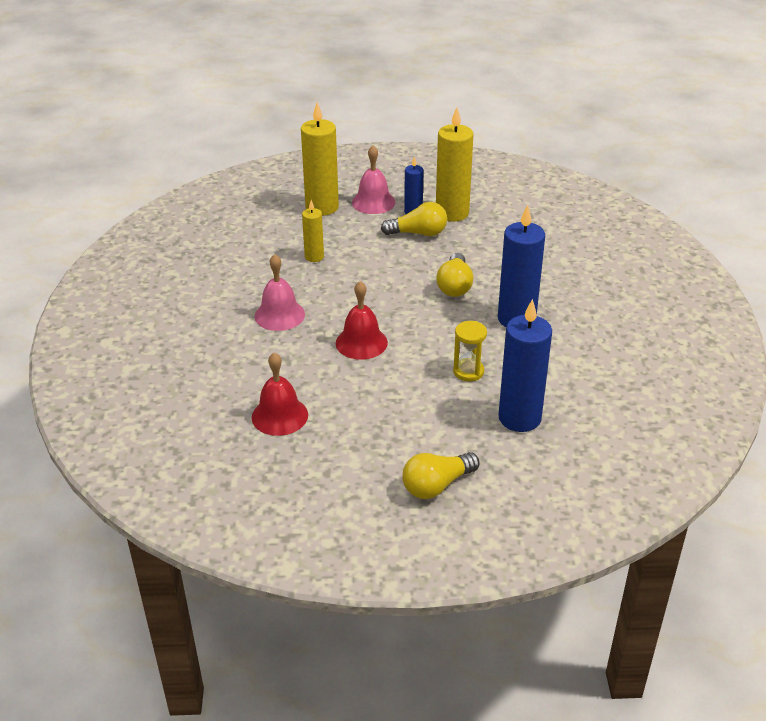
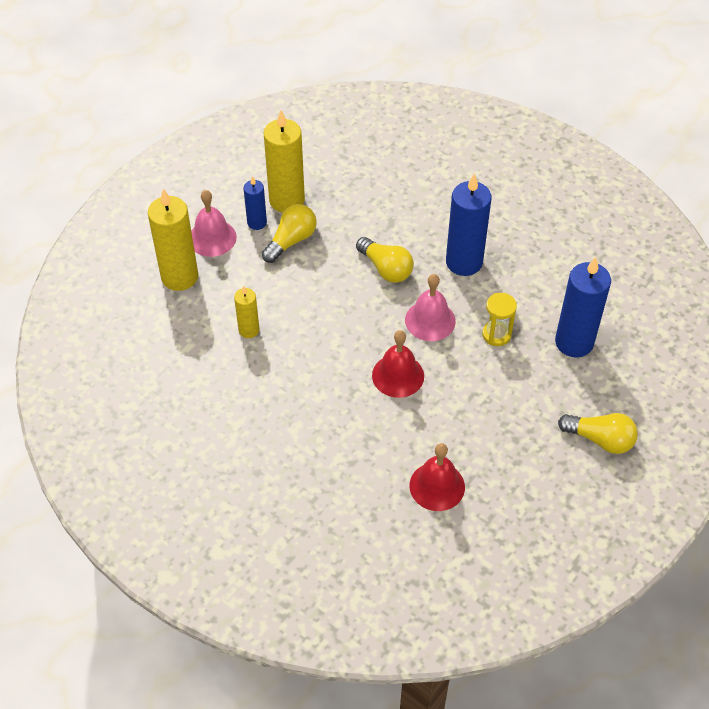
camera: 50 degrees left, 15 degrees up
pink bell [255,254,305,331] -> pink bell moved to [405,274,456,341]
yellow light bulb [402,452,479,499] -> yellow light bulb turned 75 degrees counterclockwise [558,413,638,454]

